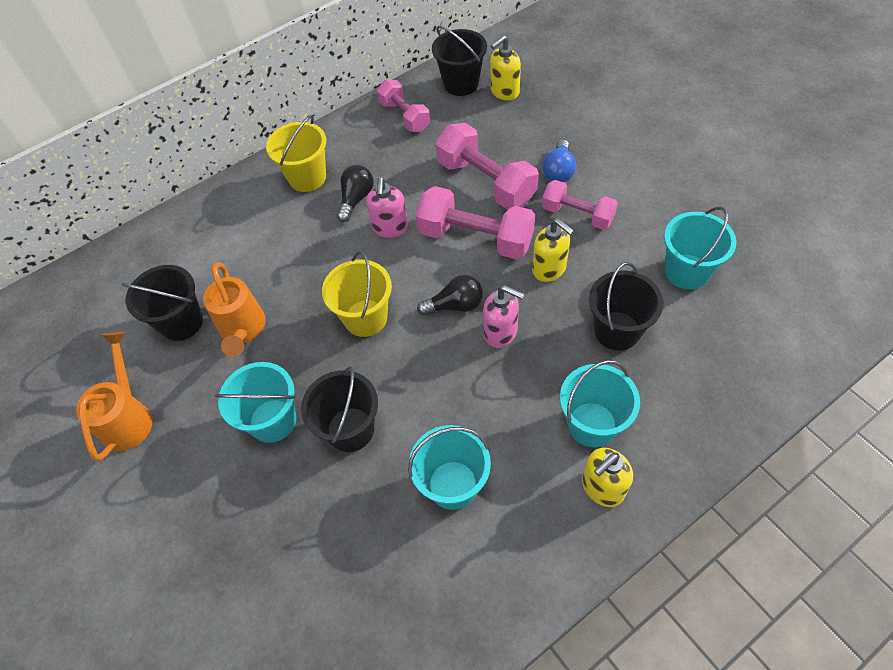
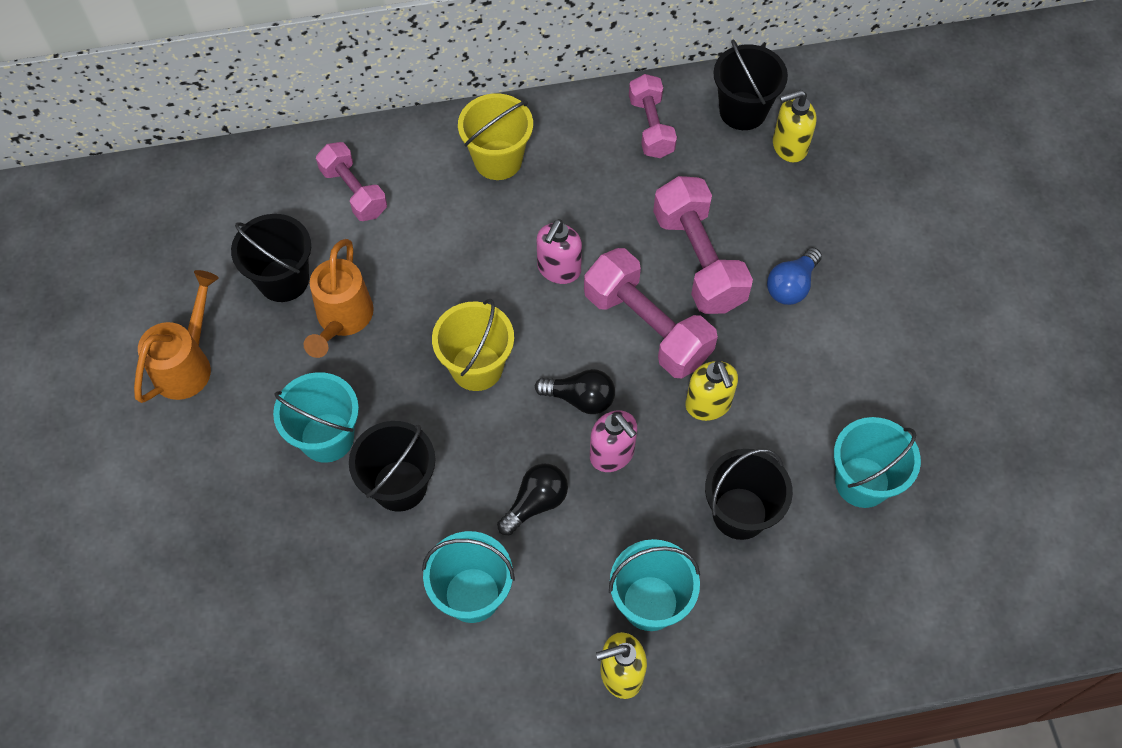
camera: 20 degrees right, 5 degrees up
black light bulb [337,165,374,222] -> black light bulb moved to [497,463,568,535]
pink dumbbell [542,180,618,230] -> pink dumbbell moved to [316,142,387,221]

